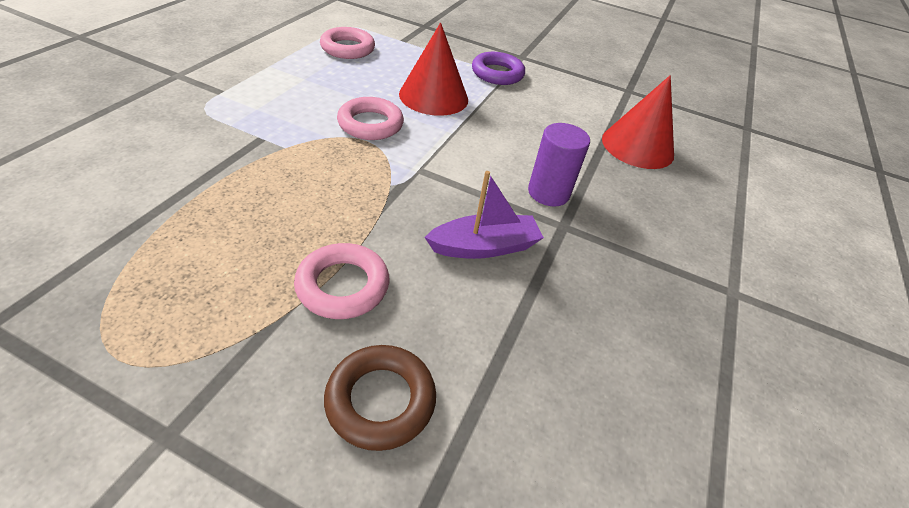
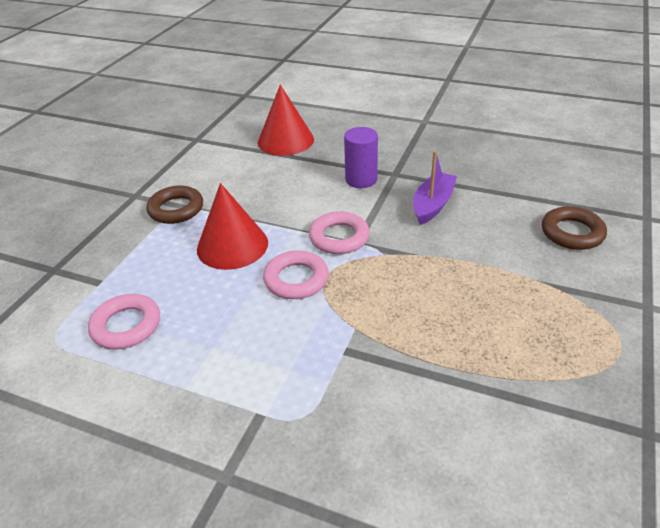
camera: 85 degrees left, 5 degrees down
pink ring [294,243,389,319] -> pink ring moved to [309,211,370,254]
purple boat [425,171,544,259] -> purple boat turned 45 degrees clockwise [413,151,457,225]
purple ring [472,52,525,85] -> brown ring [147,186,203,224]

